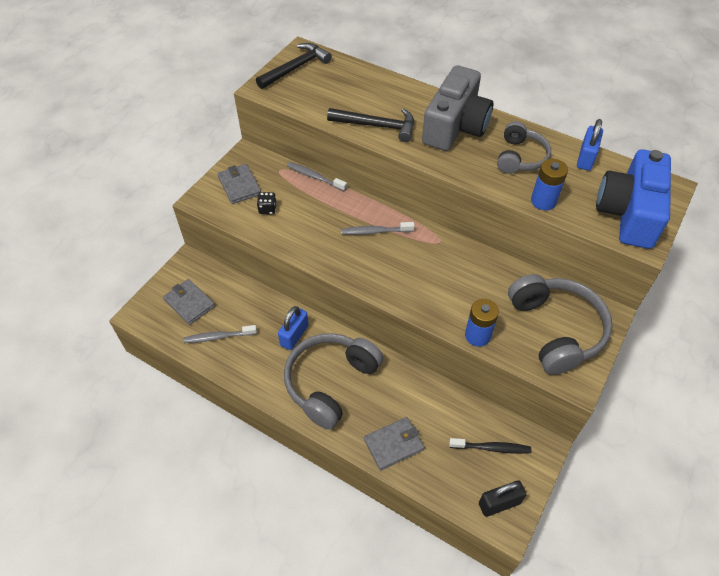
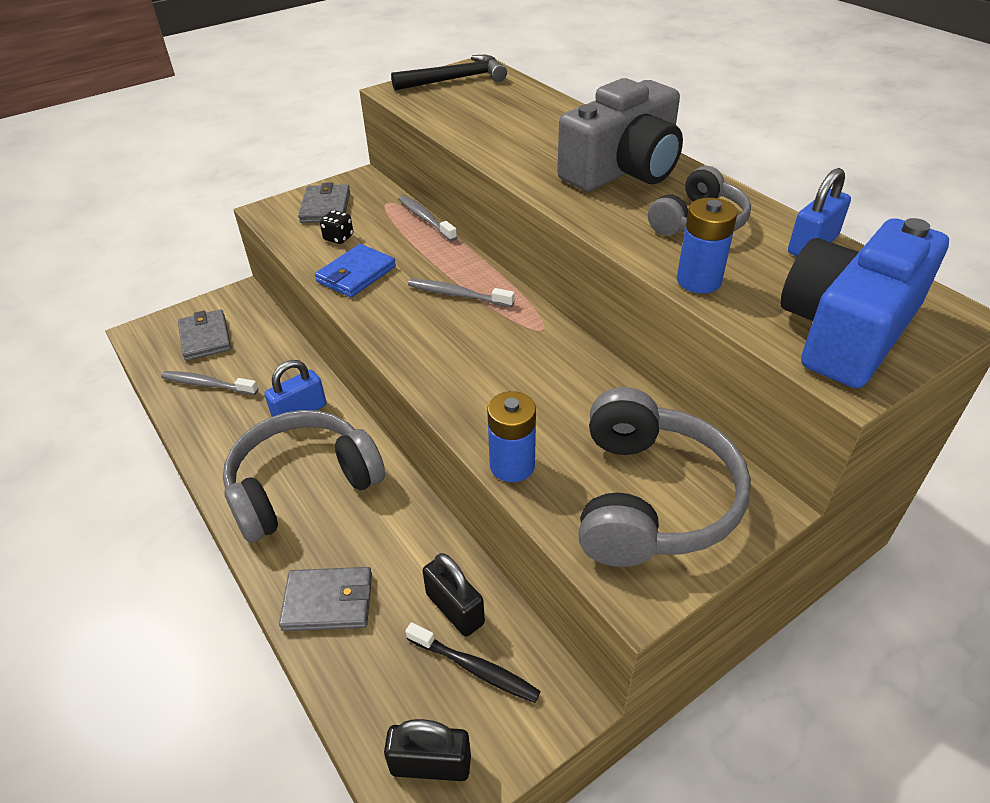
camera: 25 degrees right, 10 degrees down
black hammer [327,108,414,142] -> none
none -> blue wallet [315,244,396,297]
none -> black padlock [422,553,485,637]

